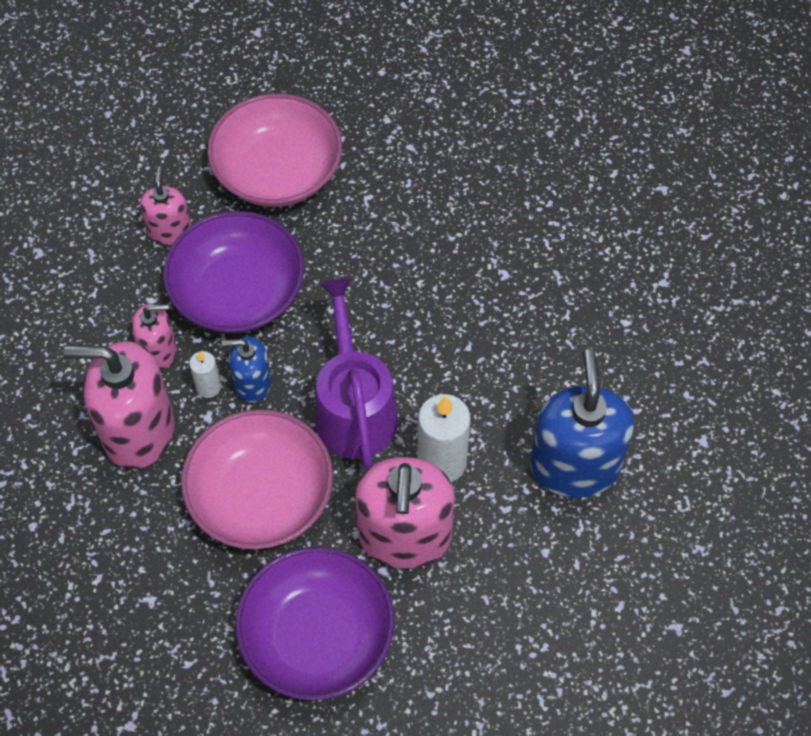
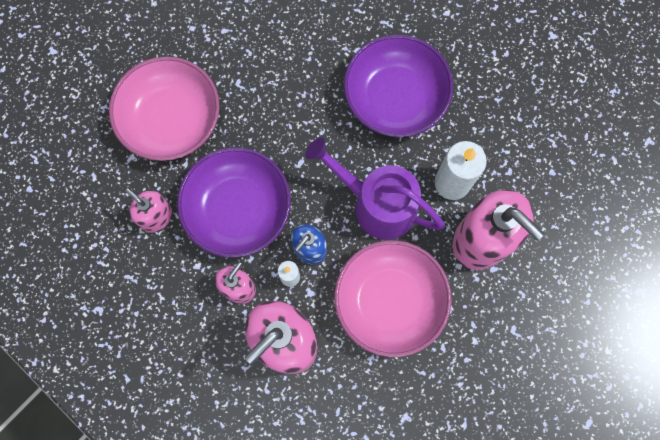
camera: 50 degrees left, 15 degrees up
purple bowl [236,547,395,701] -> purple bowl moved to [344,34,453,137]
blue soap dispenser [530,349,634,498] -> none

